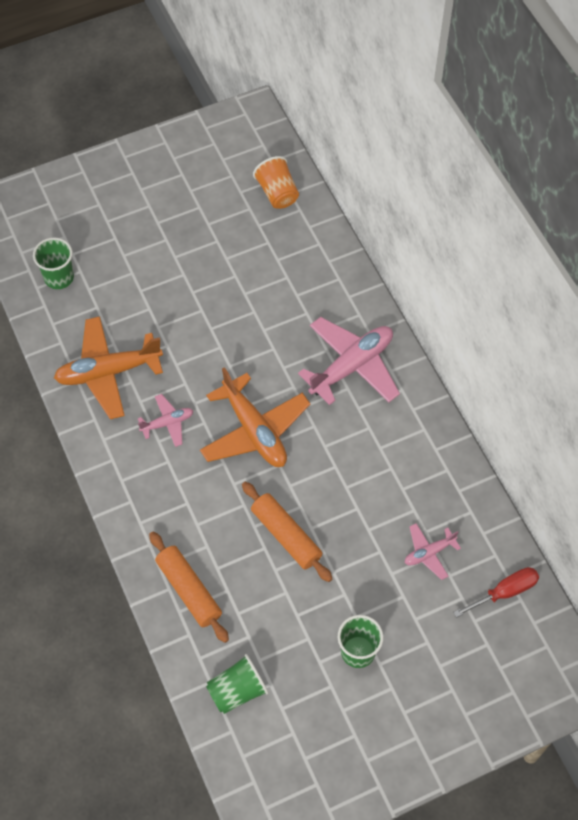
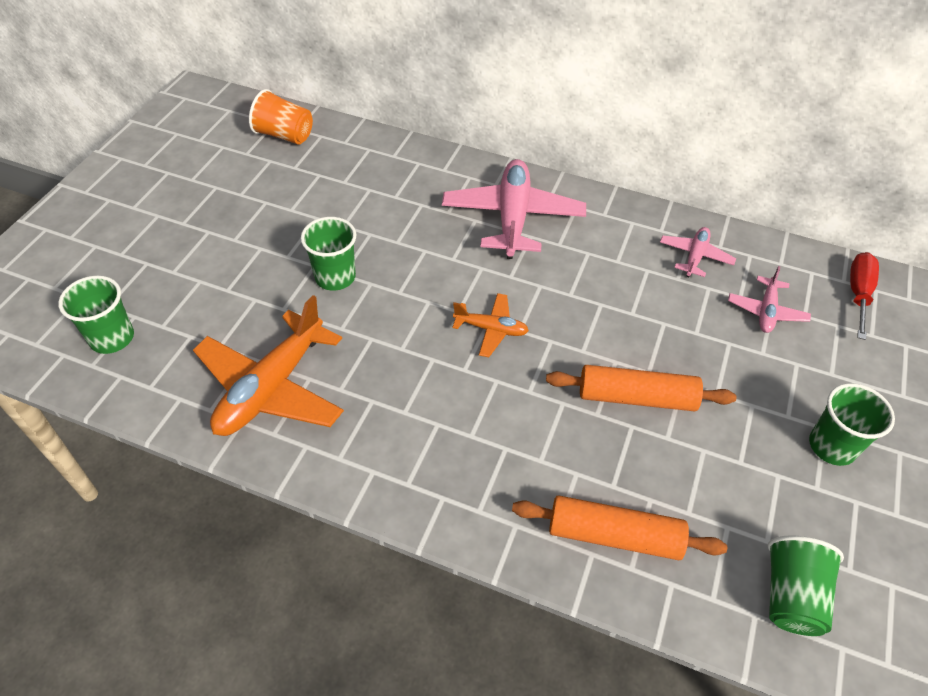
camera: 45 degrees left, 10 degrees down
pink plane [138,394,193,447] -> pink plane moved to [660,227,736,277]
orange plane [200,367,310,467] -> orange plane [452,293,529,357], size x0.51
none -> green cup [301,217,356,291]

